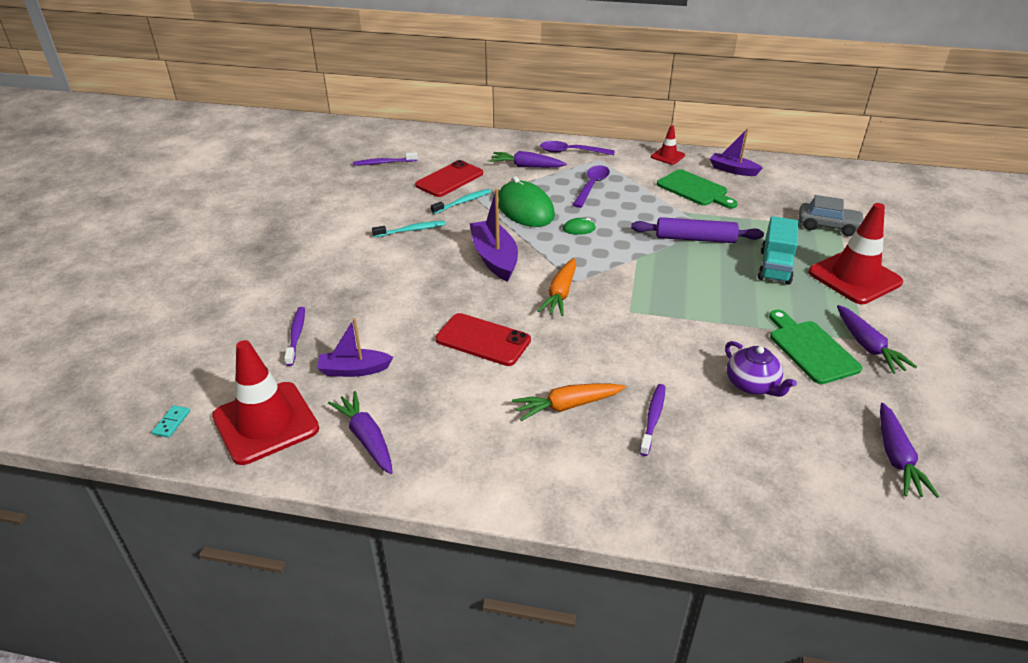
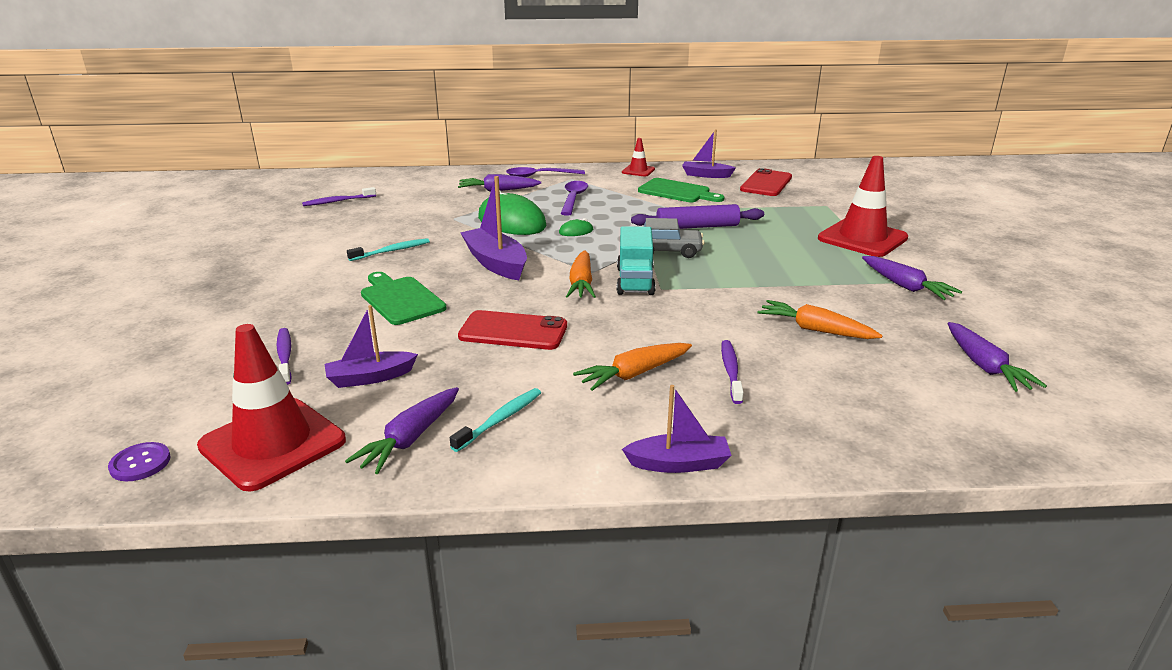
camera: 15 degrees left, 10 degrees down
turquoise domino [152,405,190,438] -> purple button [108,442,171,481]
purple carrot [328,391,393,474] -> purple carrot turned 105 degrees counterclockwise [345,387,459,474]
red phone [415,160,483,197] -> red phone moved to [740,168,792,196]
turquoise toothbrush [431,189,491,214] -> turquoise toothbrush moved to [450,388,541,452]
purple teapot [725,341,797,397] -> orange carrot [757,300,883,339]
turquoise truck [758,216,799,285] -> turquoise truck moved to [617,226,656,295]
green cutting board [769,310,862,384] -> green cutting board moved to [361,272,446,325]
grey car [799,195,865,236] -> grey car moved to [643,218,705,258]
none -> purple boat [622,385,732,473]

